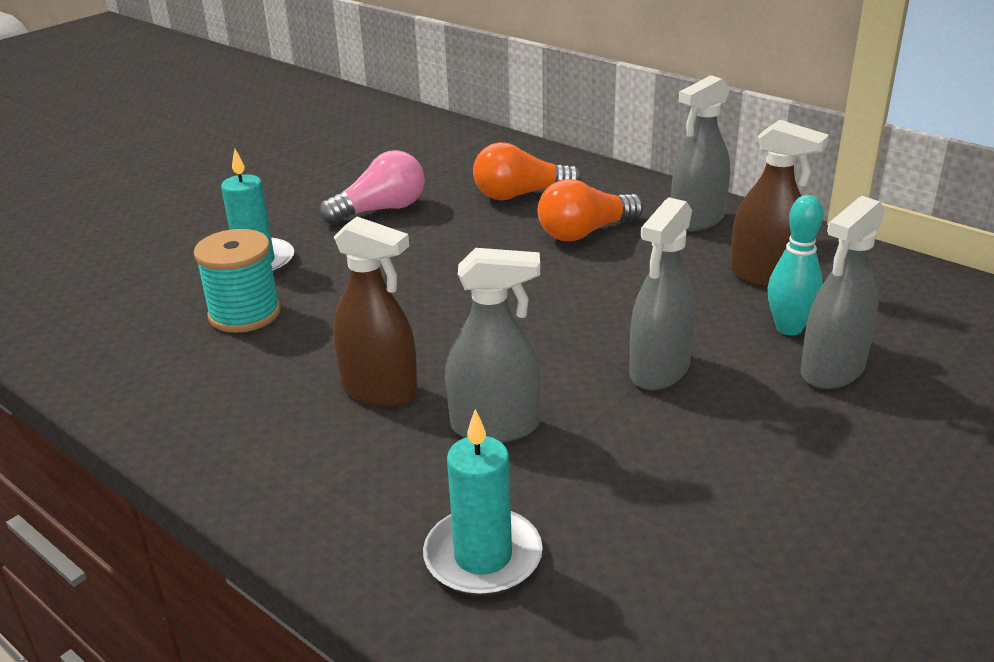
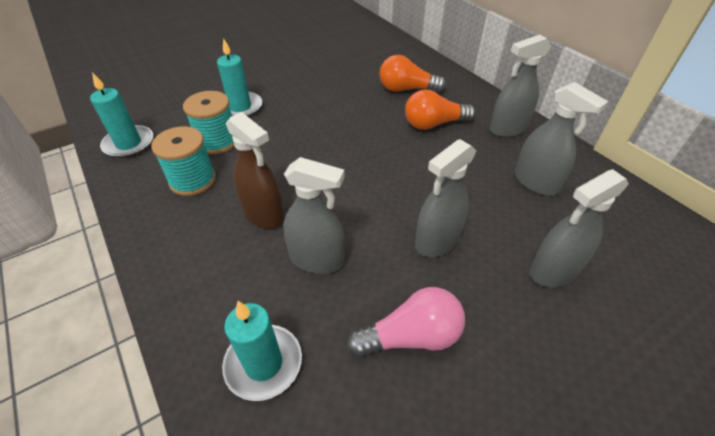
camera: 15 degrees right, 15 degrees up
pink light bulb [319,150,425,225] -> pink light bulb moved to [347,287,465,358]
brown spray bottle [730,120,829,288] -> grey spray bottle [514,82,608,196]
turquoise bowling pin [768,195,824,336] -> none
none -> turquoise candle [90,72,153,158]
none -> turquoise spool [151,126,216,196]

